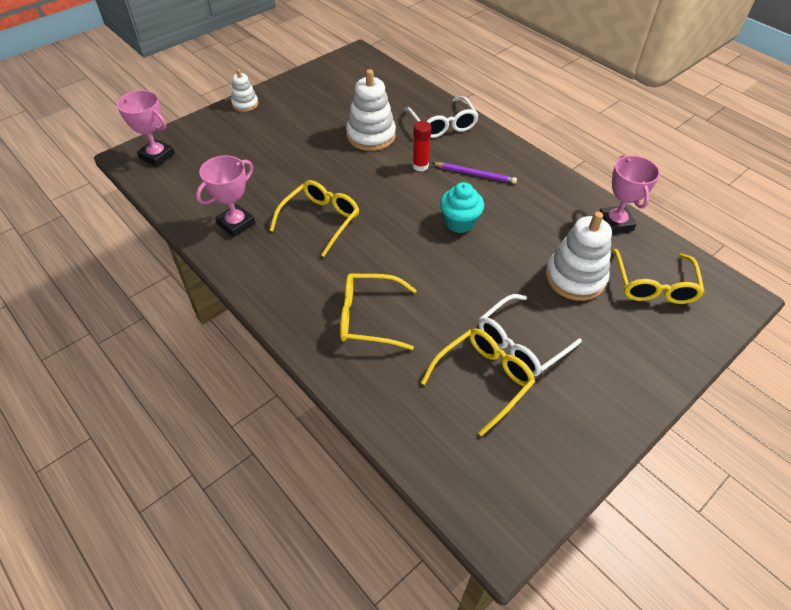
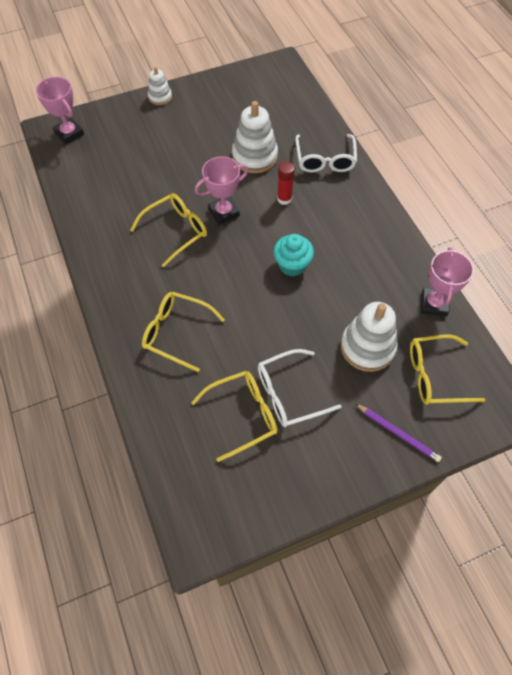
camera: 20 degrees right, 10 degrees up
pink trophy [196,155,255,237] -> pink trophy moved to [195,156,248,225]
purple pencil [432,162,517,184] -> purple pencil moved to [356,404,442,462]
yellow glasses [613,249,704,304] -> yellow glasses turned 60 degrees clockwise [410,335,485,405]

